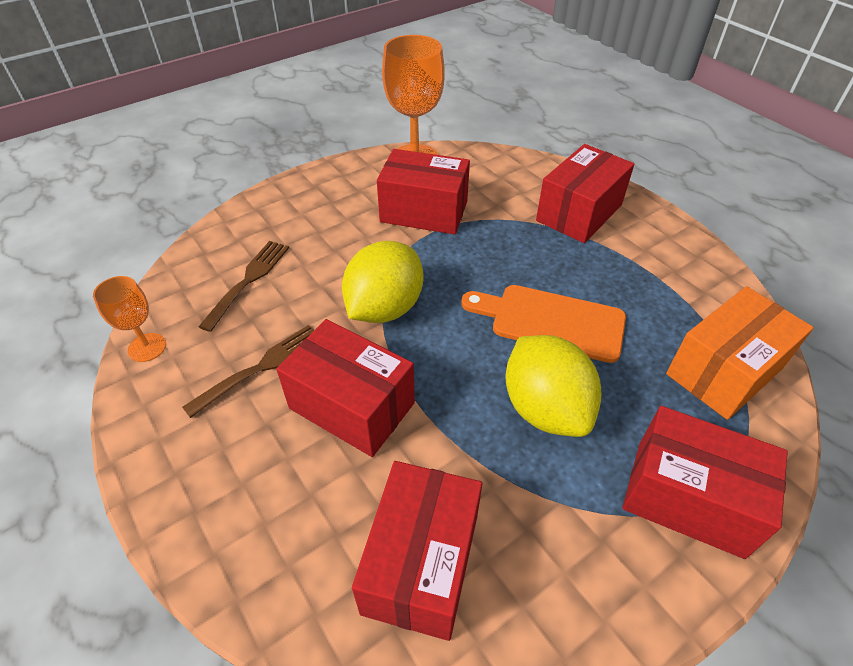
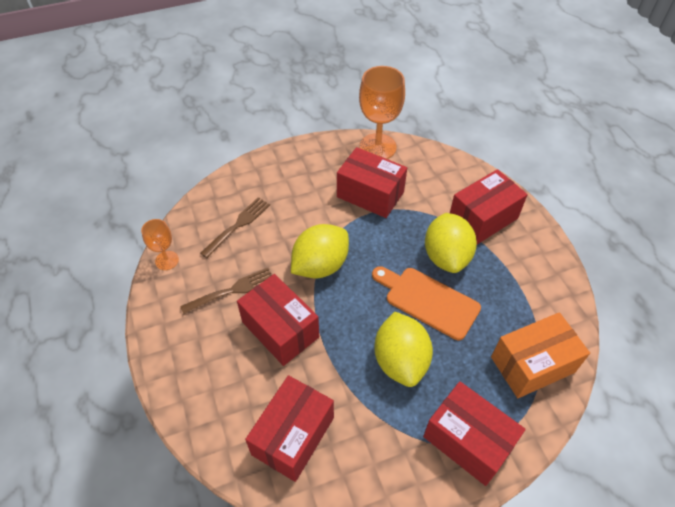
camera: 15 degrees right, 5 degrees up
none -> yellow lemon [425,213,477,273]

